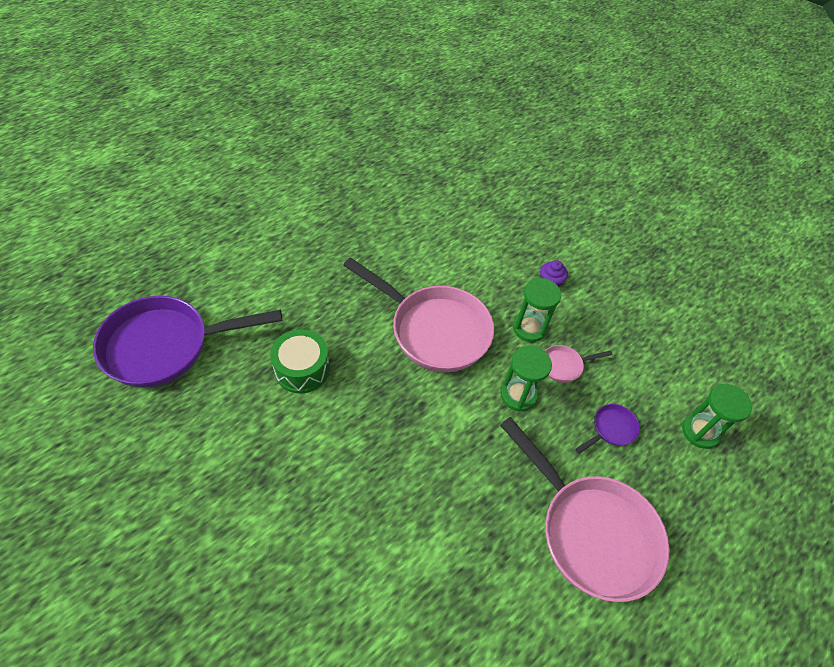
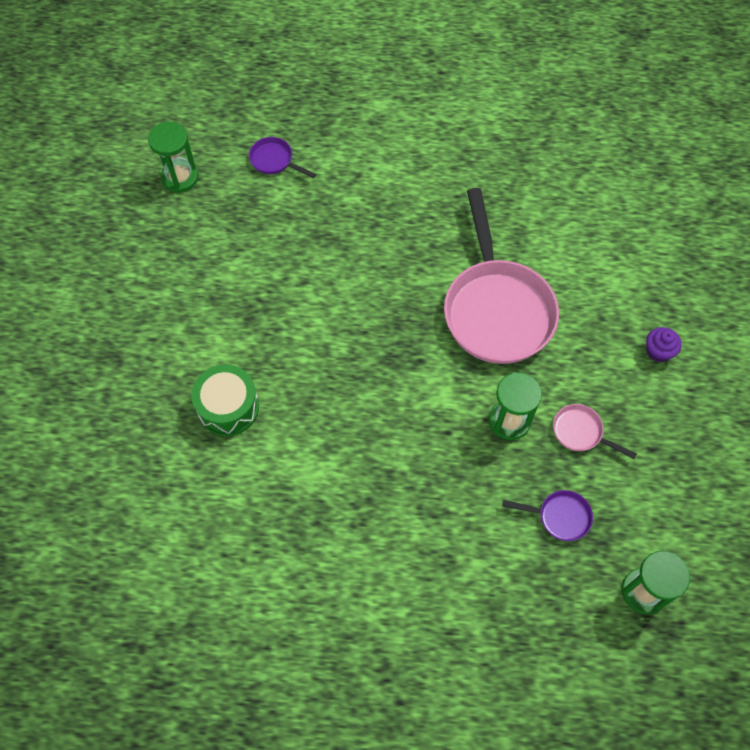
camera: 50 degrees right, 10 degrees up
purple pan [93,296,282,388] -> purple pan [249,137,316,178], size x0.42
green drum [270,329,330,393] -> green drum moved to [191,365,259,436]
pink pan [500,417,670,602] -> none
green hourglass [513,278,561,342] -> green hourglass moved to [148,122,198,193]

